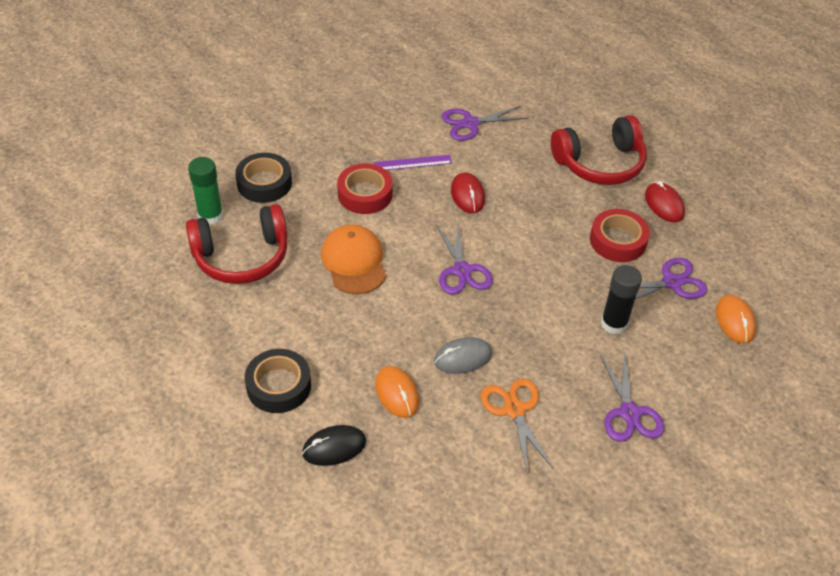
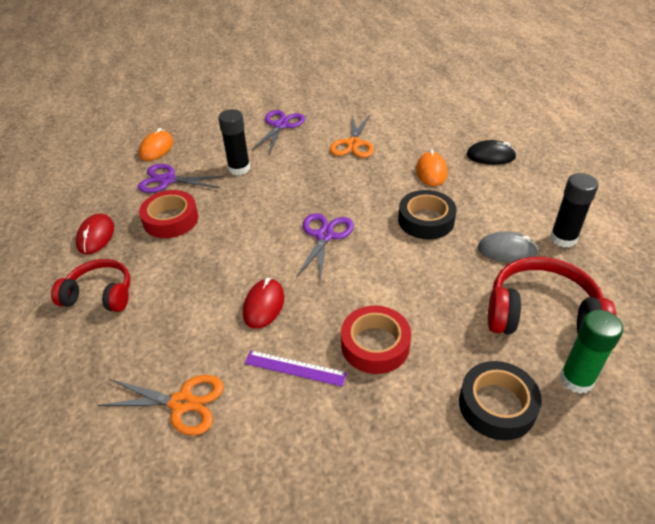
camera: 150 degrees left, 5 degrees down
black tape [245,349,311,413] -> black tape moved to [398,190,457,239]
orange cap [321,224,386,294] -> none
grey mouse [434,337,493,374] -> grey mouse moved to [478,232,538,263]
purple scissors [442,106,528,141] -> orange scissors [98,375,224,436]
red headphones [551,115,647,185] -> red headphones [51,259,130,312], size x0.66
none -> black glue stick [550,173,598,248]

